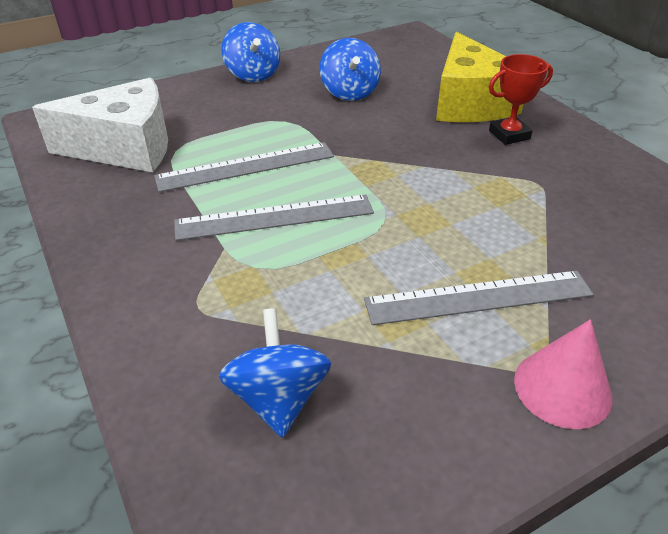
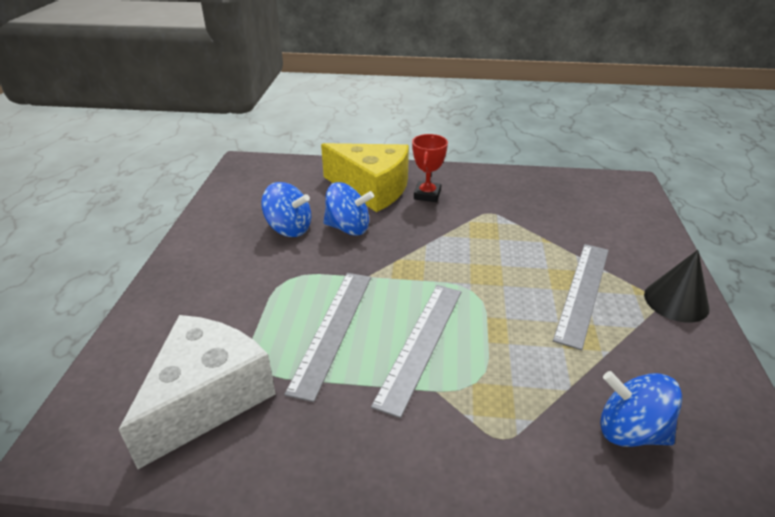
camera: 55 degrees left, 5 degrees down
blue spinning top [221,22,280,82] -> blue spinning top moved to [323,182,374,236]
pink cone [514,319,612,429] -> black cone [644,250,710,323]

